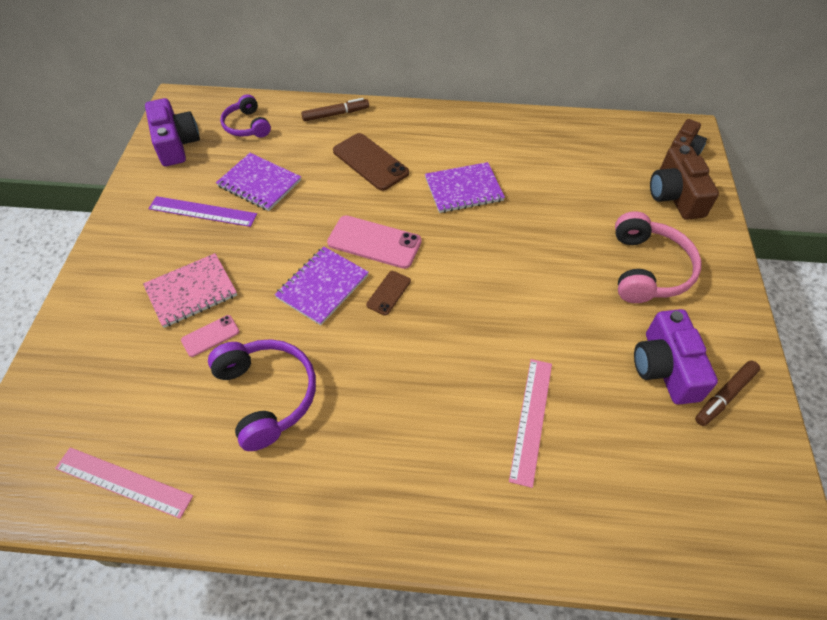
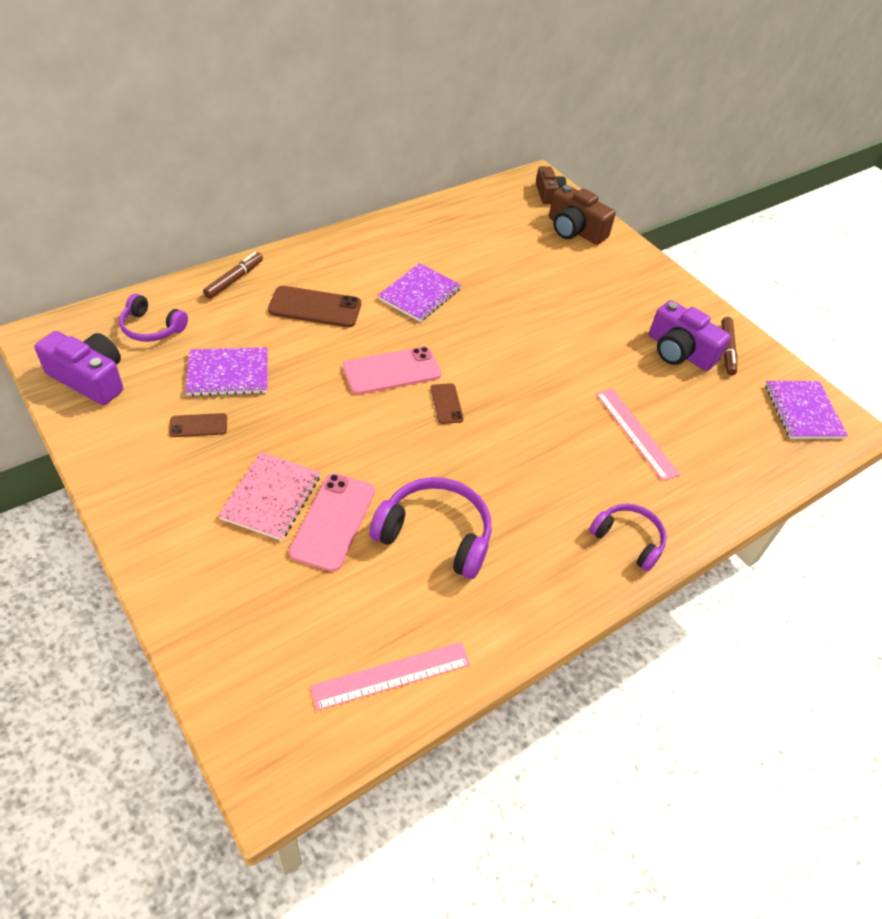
camera: 45 degrees left, 5 degrees down
purple ruler [148,196,257,227] -> brown phone [169,413,227,437]
pink phone [181,315,239,357] -> pink phone [289,473,375,572], size x1.84
purple notebook [274,247,369,325] -> purple notebook moved to [765,381,848,439]
pink headphones [615,211,701,303] -> none
none -> purple headphones [589,504,667,571]

